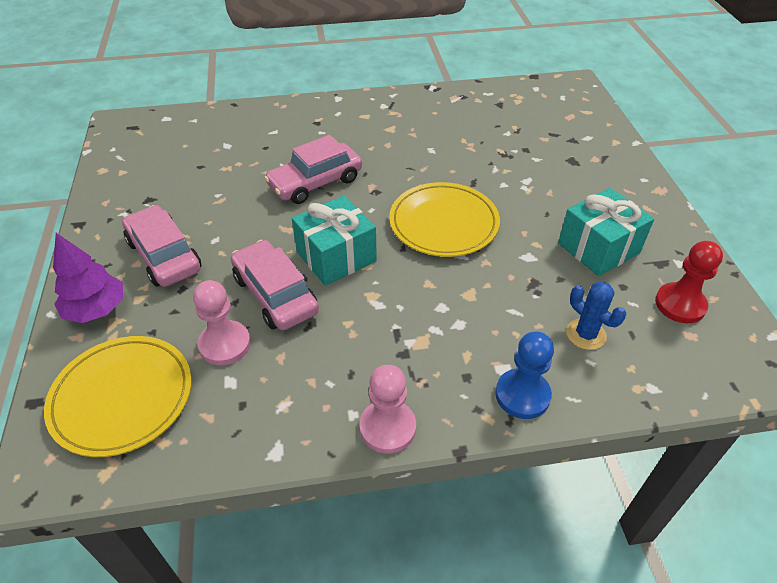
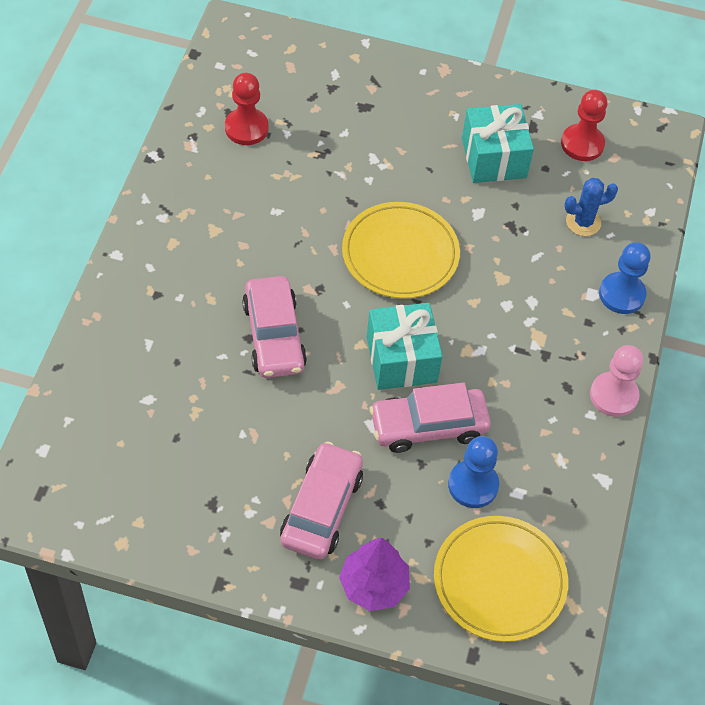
camera: 70 degrees left, 10 degrees up
pink car [122,205,201,287] -> pink car turned 120 degrees clockwise [280,441,363,560]
pink pawn [193,280,251,365] -> blue pawn [448,436,499,508]
none -> red pawn [225,73,269,145]

